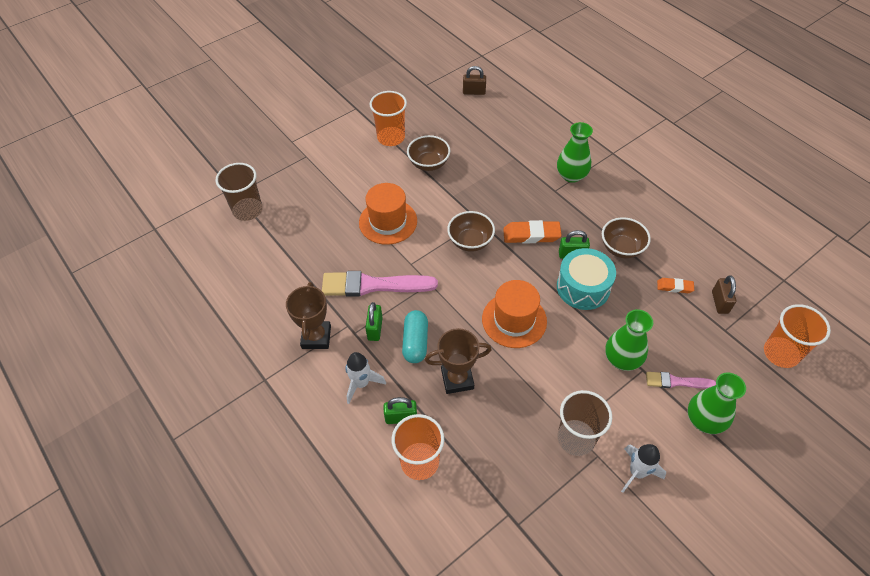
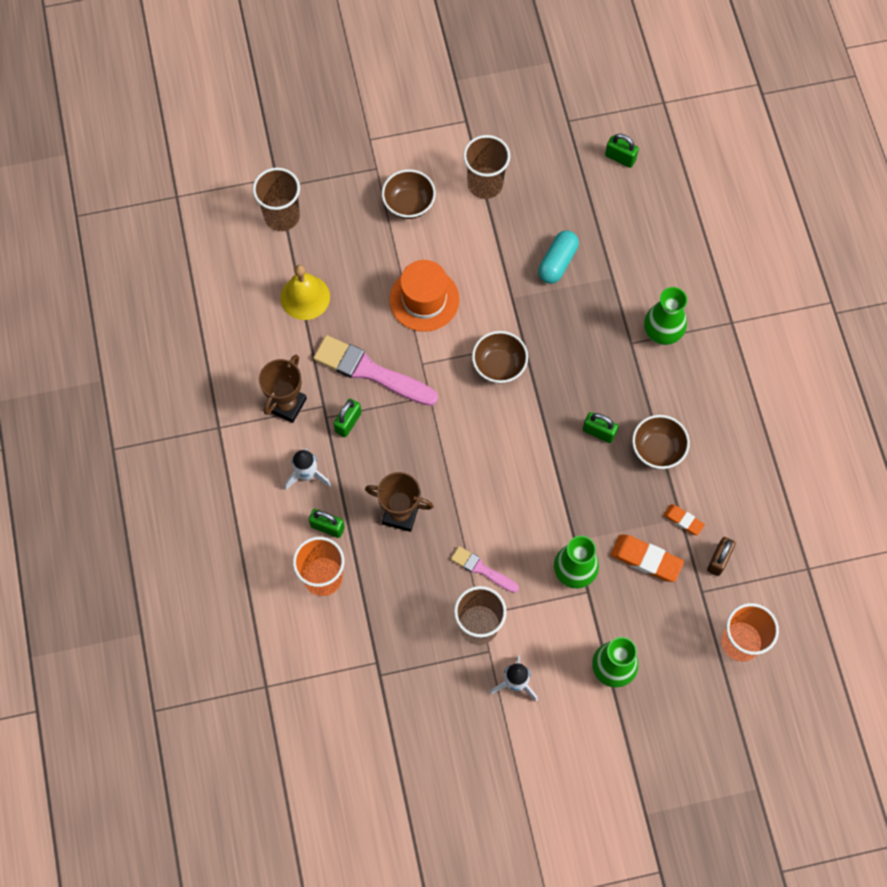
camera: 25 degrees right, 15 degrees up
orange cup [370,91,407,146] -> brown cup [463,135,510,199]
turquoise capsule [402,310,428,363] -> turquoise capsule moved to [538,230,579,284]
brown bowl [407,135,450,171] -> brown bowl moved to [382,169,436,219]
brown padlock [463,66,486,95] -> green padlock [605,134,639,168]
orange hat [482,280,547,348] -> none
orange eraser [503,220,562,243] -> orange eraser moved to [610,535,684,582]
turquoise drum [557,248,616,310] -> none
pink brush [646,372,716,389] -> pink brush moved to [451,546,519,593]
none -> yellow bell [281,265,330,320]

